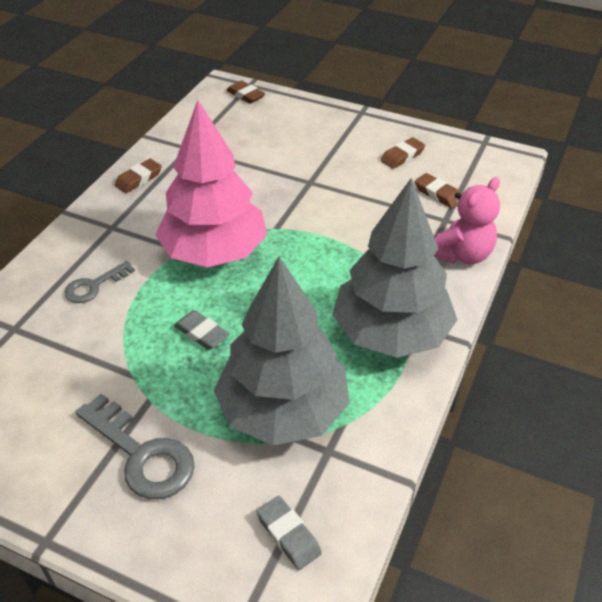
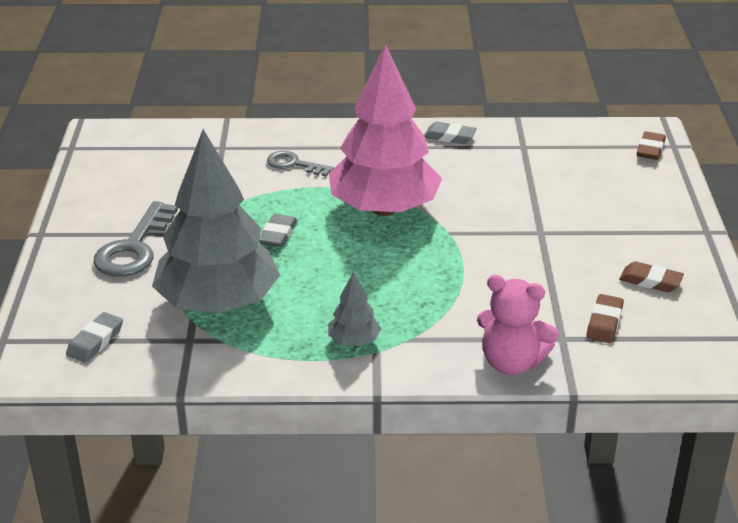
camera: 65 degrees right, 10 degrees down
brown eraser [115,159,162,193] -> grey eraser [424,122,477,144]
grey tree [332,178,457,358] -> grey tree [328,272,381,346], size x0.41

